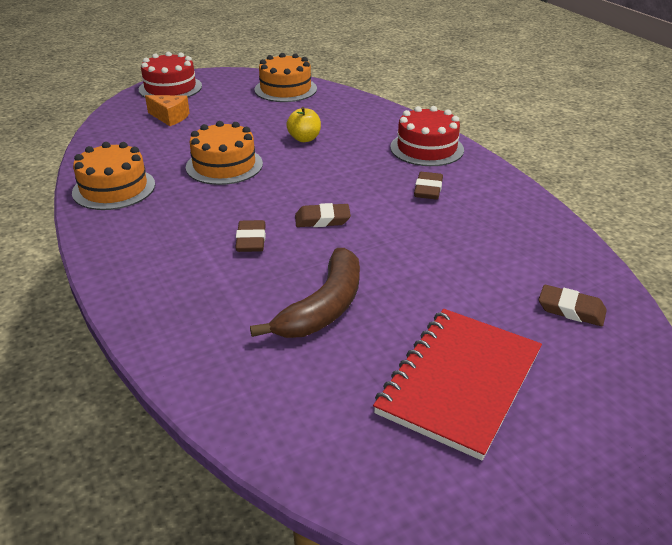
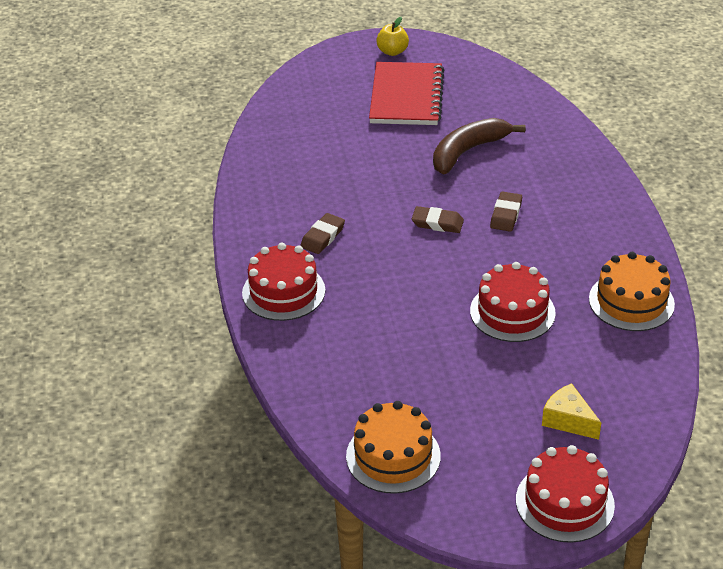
camera: 160 degrees left, 5 degrees up
orange cheese [145,95,190,126] -> yellow cheese [542,383,601,440]
orange cake [186,121,263,185] -> red cake [470,262,556,342]
yellow apple [286,107,321,142] -> yellow apple moved to [376,17,409,56]
red notebook [373,309,542,461] -> red notebook turned 45 degrees counterclockwise [369,62,444,125]
brown eraser [539,285,607,326] -> none

